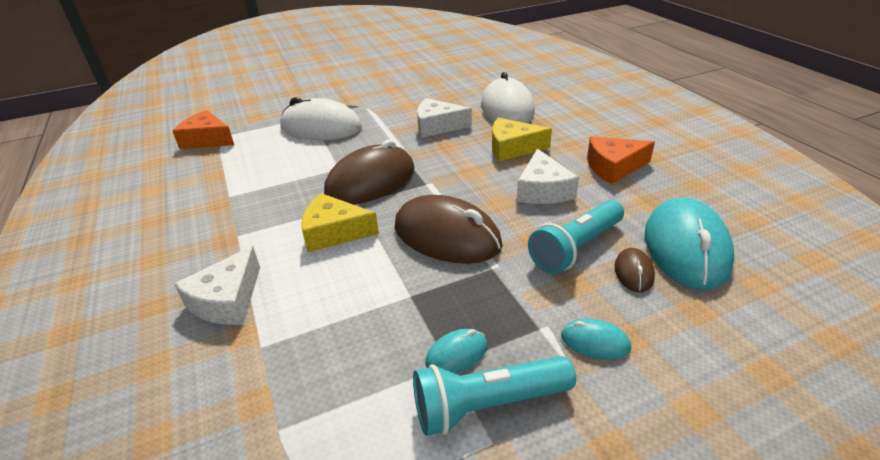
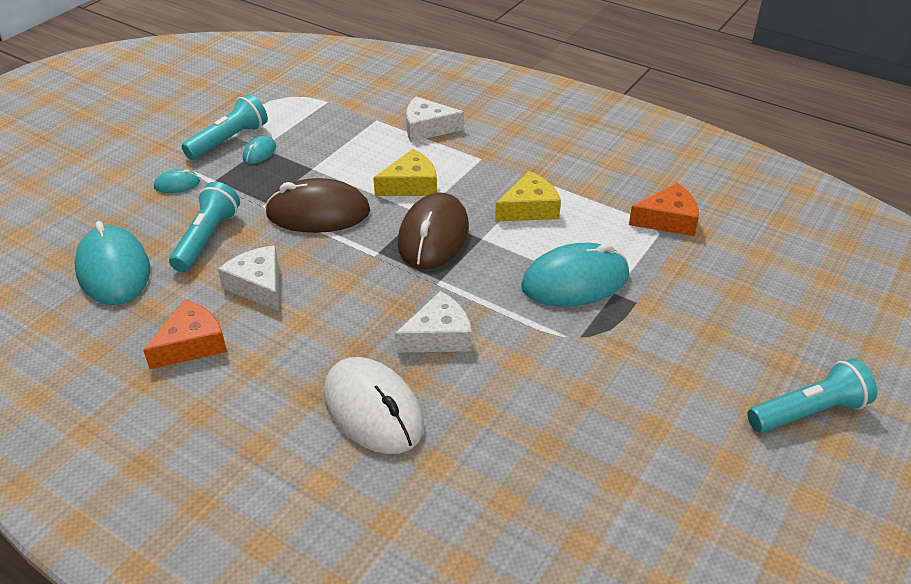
camera: 145 degrees right, 5 degrees up
white cheese [174,246,260,325] -> white cheese turned 75 degrees counterclockwise [406,96,464,142]
white mouse [280,97,362,140] -> turquoise mouse [521,243,629,307]
yellow cheese [492,118,552,162] -> yellow cheese moved to [495,171,561,222]
brown mouse [615,248,655,293] -> none
none -> turquoise flashlight [747,359,877,433]

